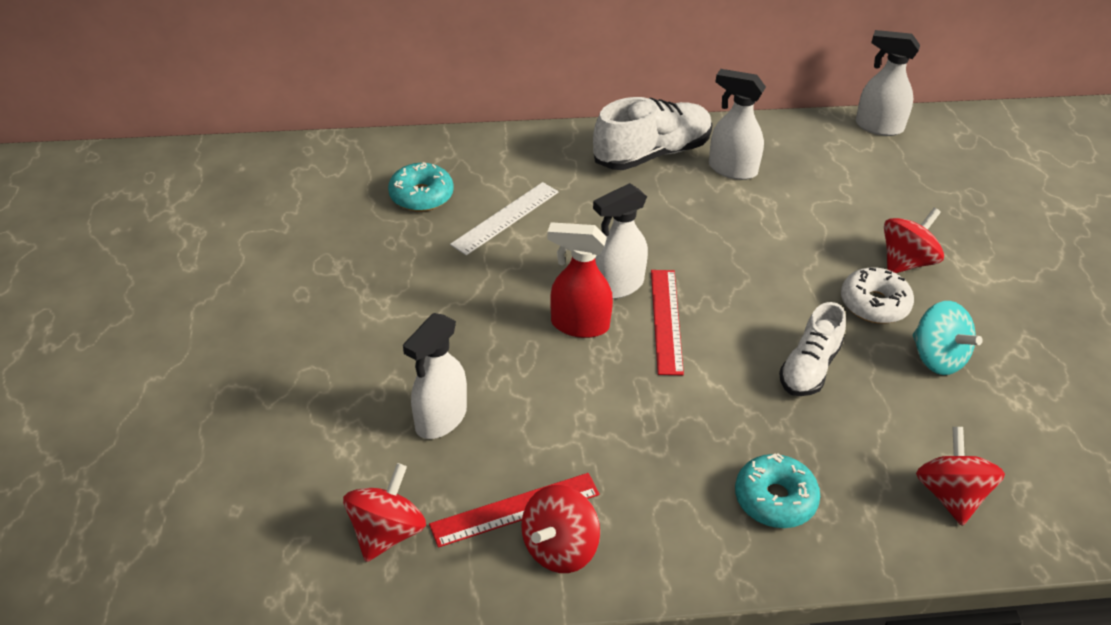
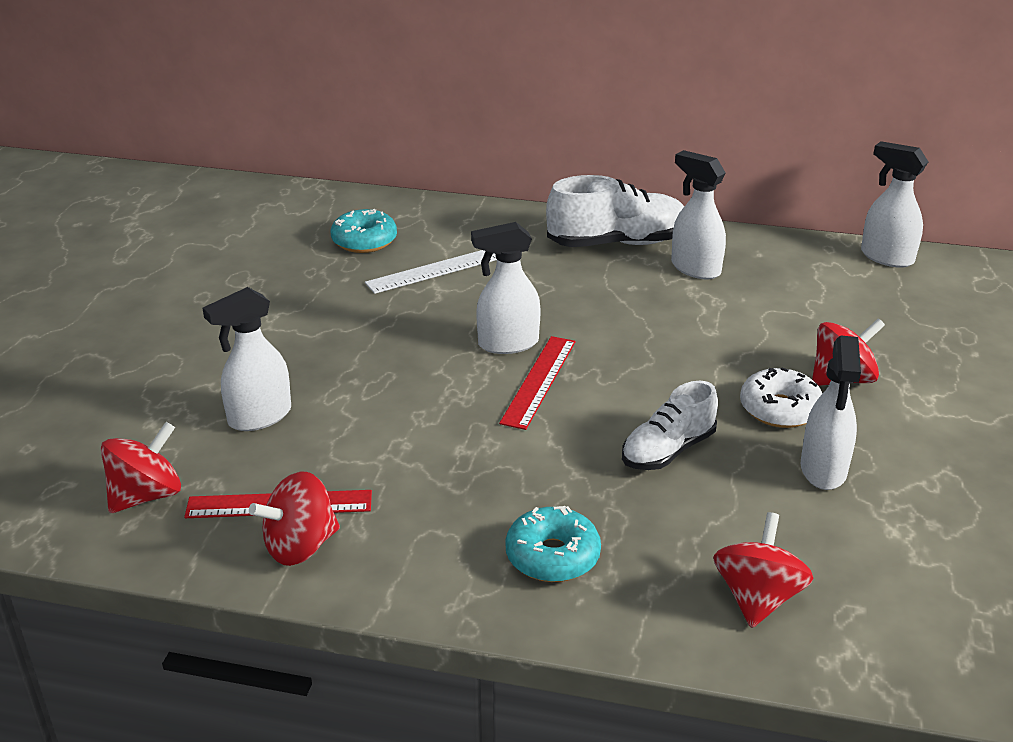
camera: 20 degrees right, 10 degrees down
red spray bottle [547,222,613,338] -> none
turquoise spinning top [912,301,983,375] -> white spray bottle [801,335,861,490]

